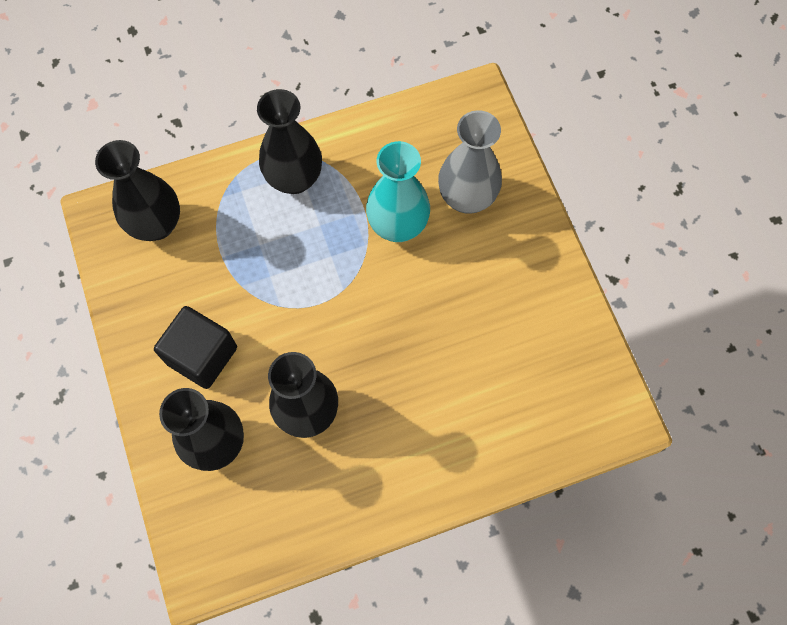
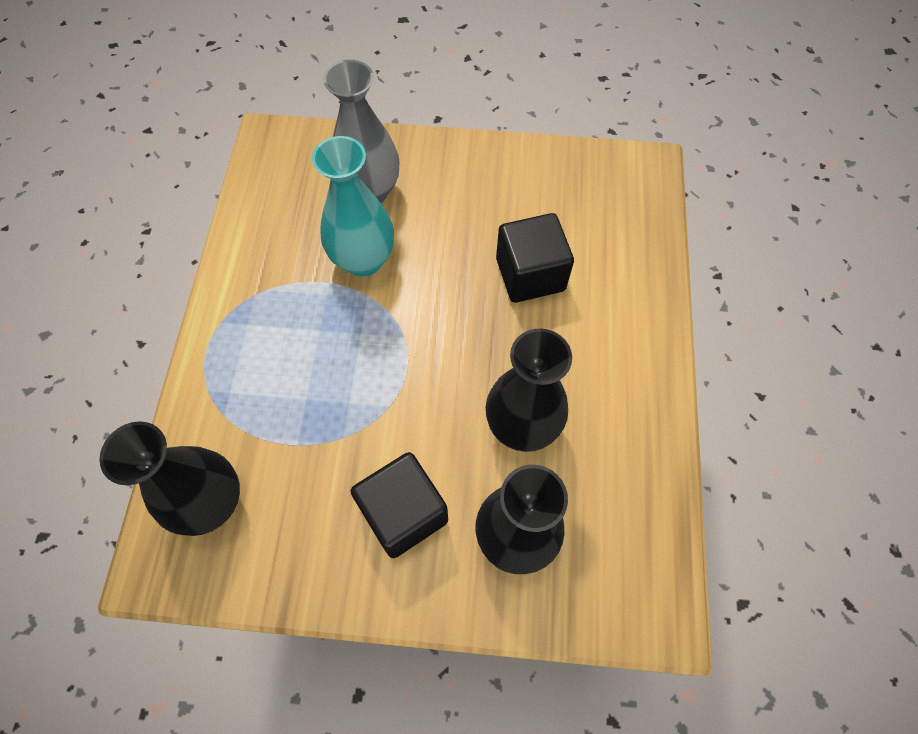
camera: 65 degrees left, 5 degrees down
black vase [257,89,322,194] -> none
none -> black cube [496,213,574,303]

